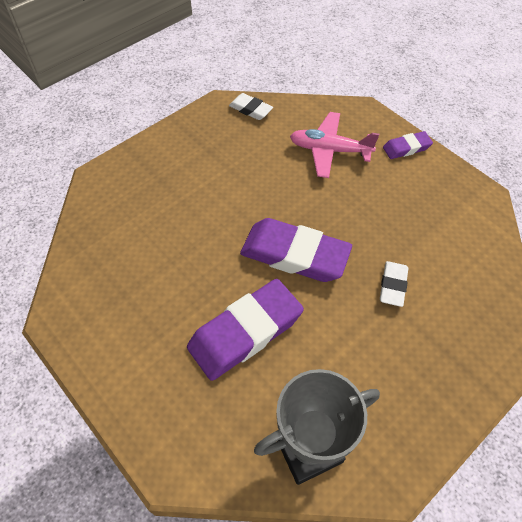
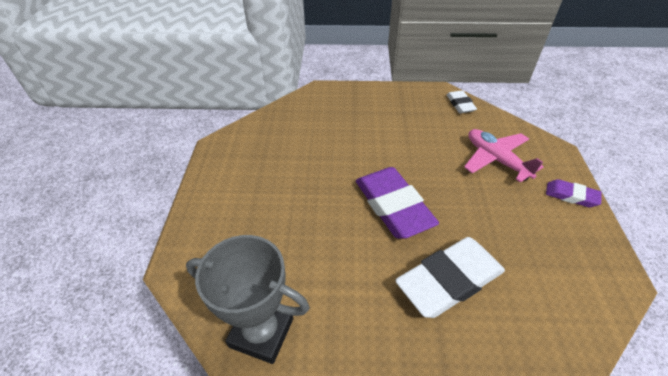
camera: 45 degrees right, 10 degrees down
purple eraser [187,279,304,381] -> none
white eraser [380,261,408,307] -> white eraser [395,237,505,318], size x1.99

